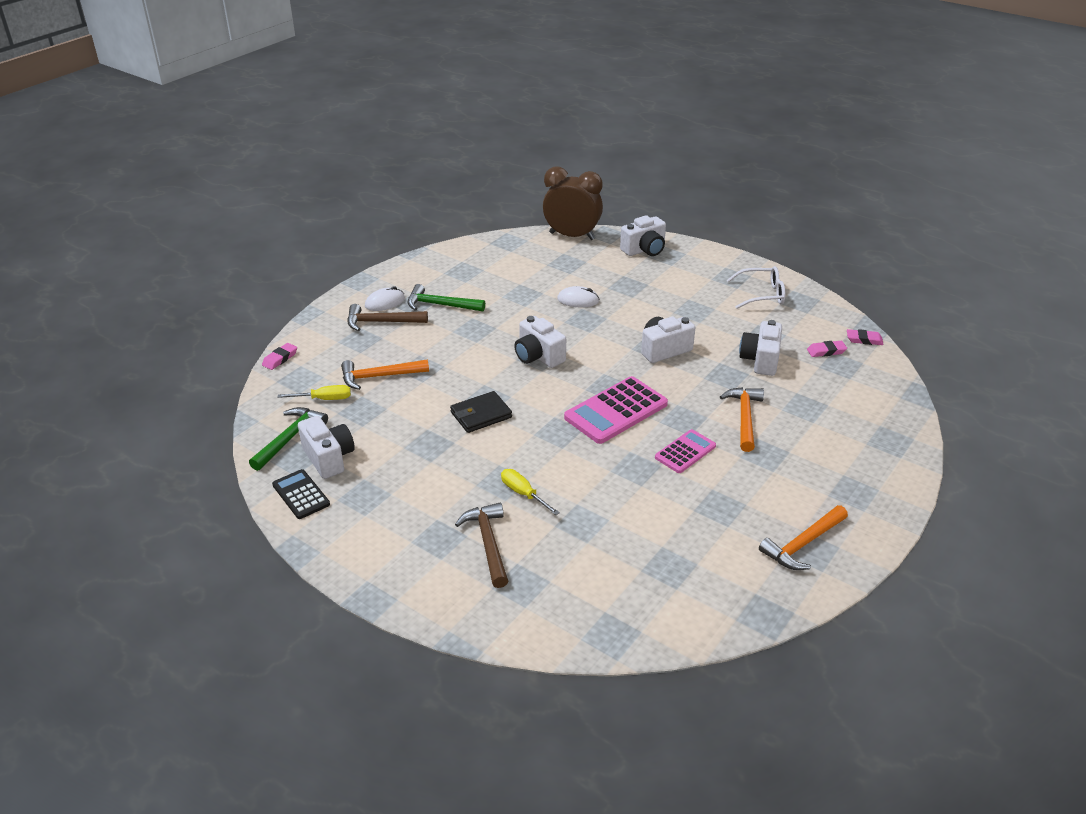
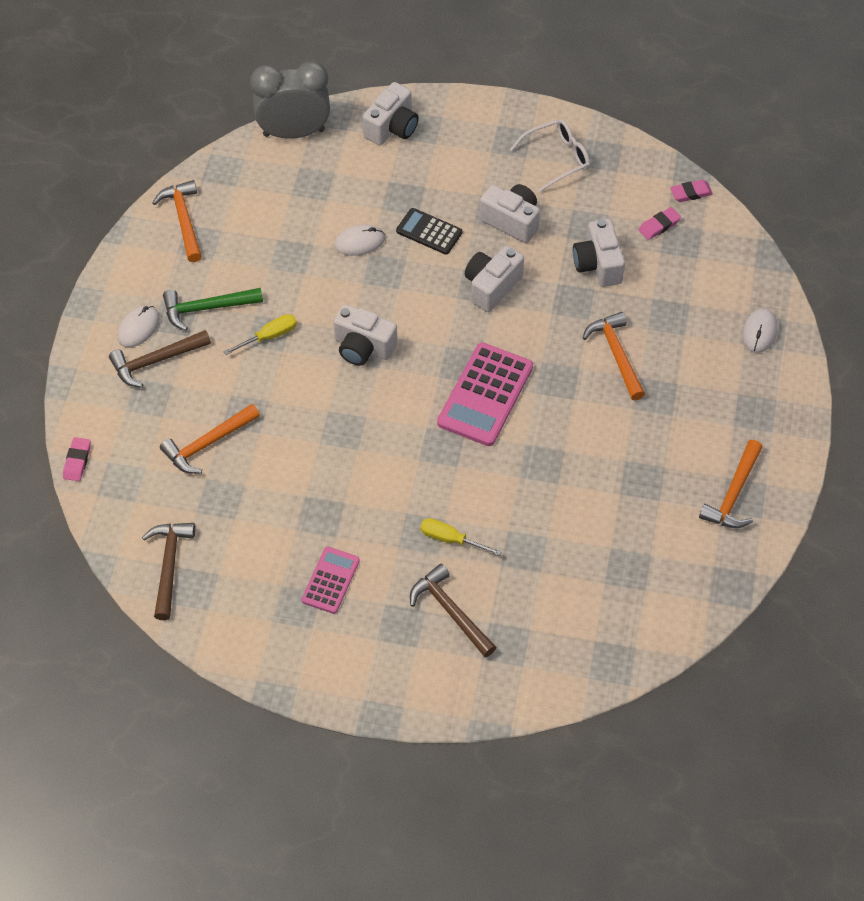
camera: 25 degrees left, 20 degrees up
green hammer [249,407,328,471] -> brown hammer [142,523,195,620]
black calculator [272,469,330,519] -> black calculator moved to [396,208,462,255]
yellow screwdriver [277,385,351,400] -> yellow screwdriver moved to [223,314,297,355]
white camera [298,416,355,479] -> white camera moved to [479,184,540,243]
black wallet [450,391,512,433] -> none
brown clock [543,167,603,240] -> grey clock [250,61,330,139]
pink calculator [655,429,716,473] -> pink calculator moved to [302,547,360,614]
none -> orange hammer [153,180,202,262]
none -> white mouse [742,308,778,353]

